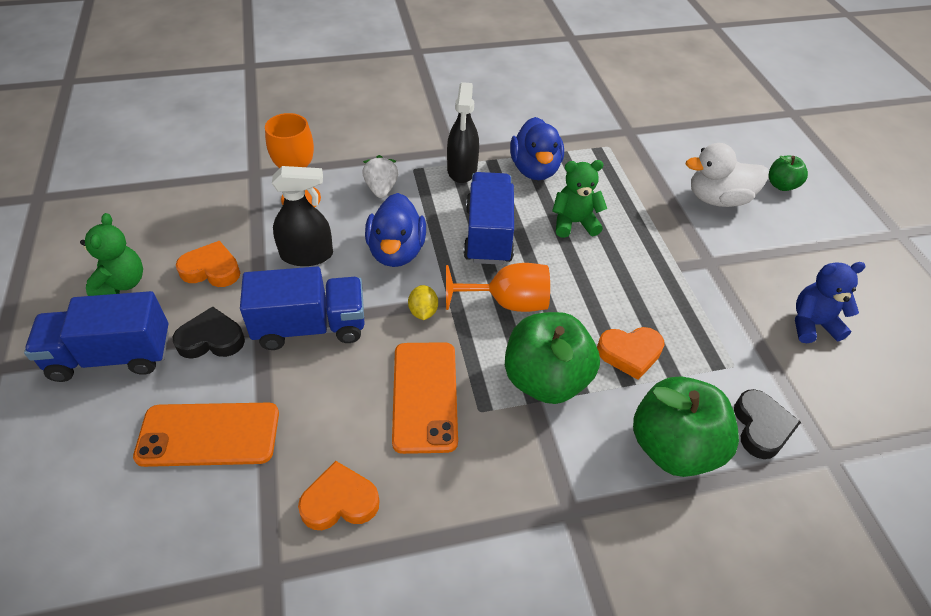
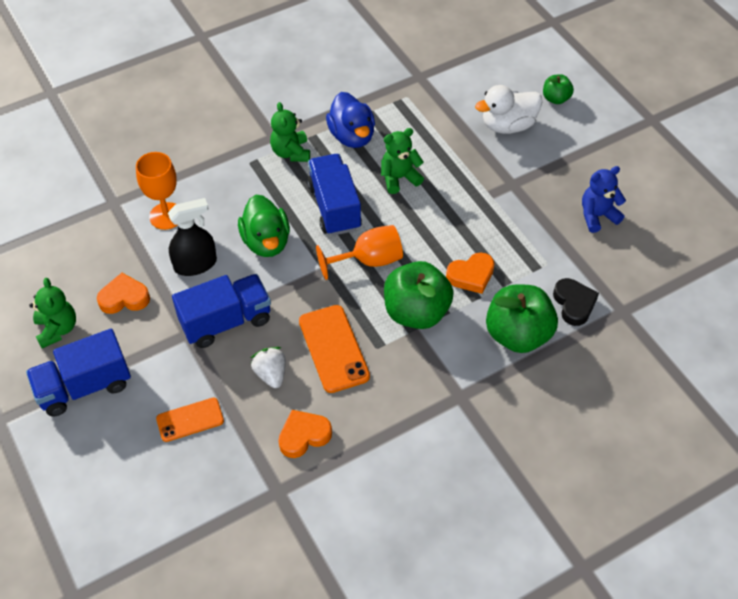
camera: 15 degrees left, 5 degrees up
orange phone [133,403,279,467] -> orange phone [156,398,224,442], size x0.64
black heart [173,306,245,359] -> none
white strawberry [362,155,398,198] -> white strawberry moved to [251,347,286,388]
blue duck [365,193,426,267] -> green duck [238,195,290,257]
yellow lemon [408,285,438,320] -> none
black spray bottle [447,82,479,183] -> green teddy bear [270,102,310,162]

